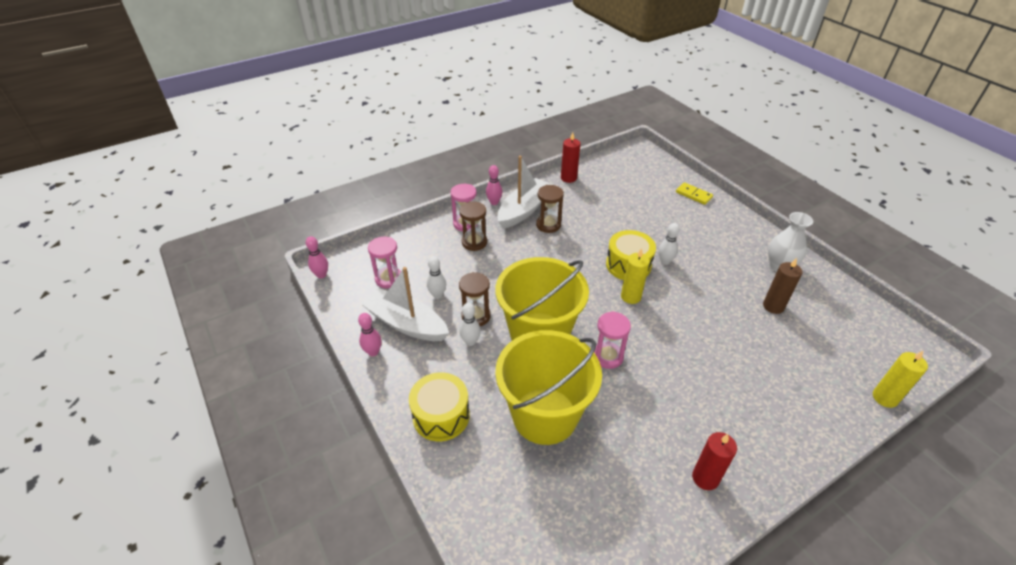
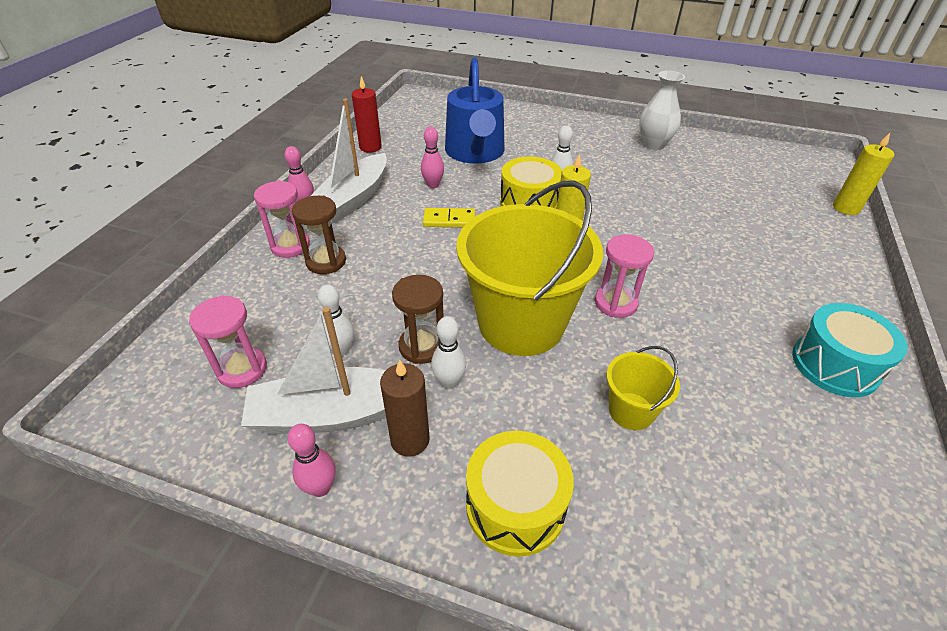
camera: 40 degrees left, 0 degrees up
pink bowling pin [306,236,328,279] -> pink bowling pin moved to [421,127,444,188]
yellow bucket [496,330,602,445] -> yellow bucket [606,346,680,430], size x0.46
white boat [497,156,552,229] -> white boat turned 150 degrees counterclockwise [311,99,387,223]
brown hourglass [536,185,564,233] -> none
yellow domino [676,182,713,205] -> yellow domino moved to [423,208,475,227]
red candle [692,432,737,490] -> turquoise drum [792,303,908,397]
brown candle [763,258,803,314] -> brown candle moved to [380,359,430,457]
none -> blue watering can [445,57,505,164]

